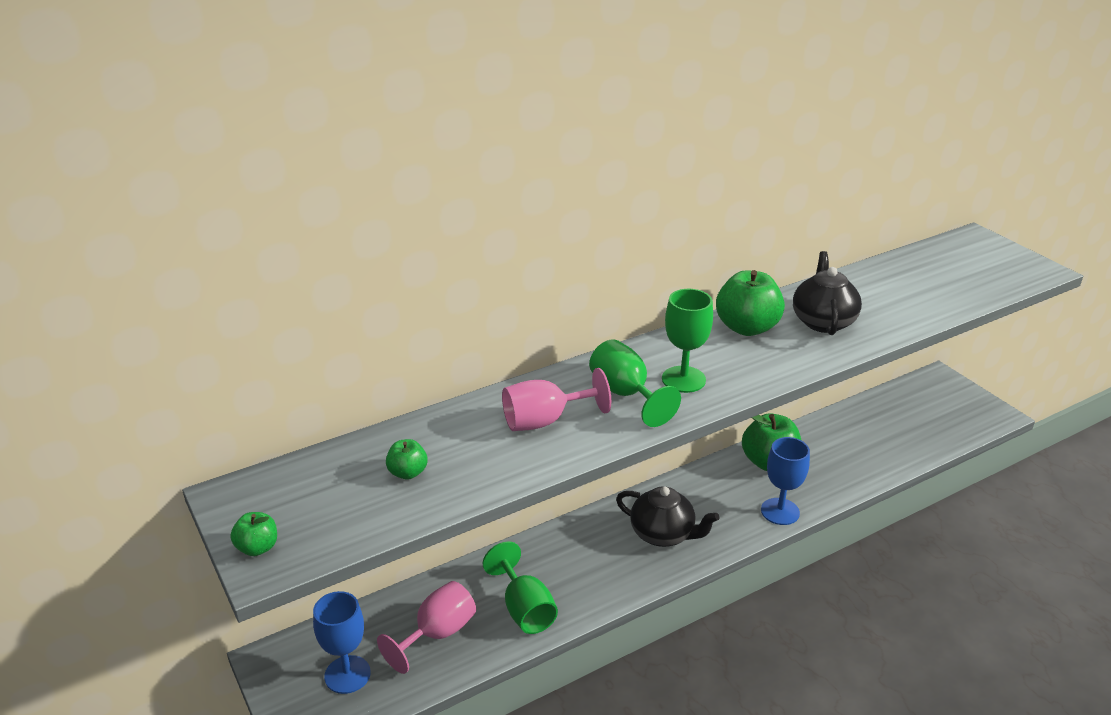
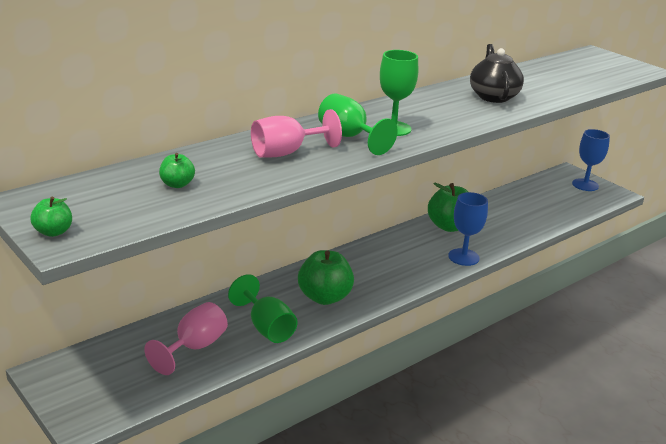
camera: 10 degrees left, 5 degrees down
blue goblet [313,591,371,694] -> blue goblet moved to [572,129,610,191]
black teapot [616,487,719,547] -> none
green apple [716,270,785,336] -> green apple moved to [298,250,354,305]

